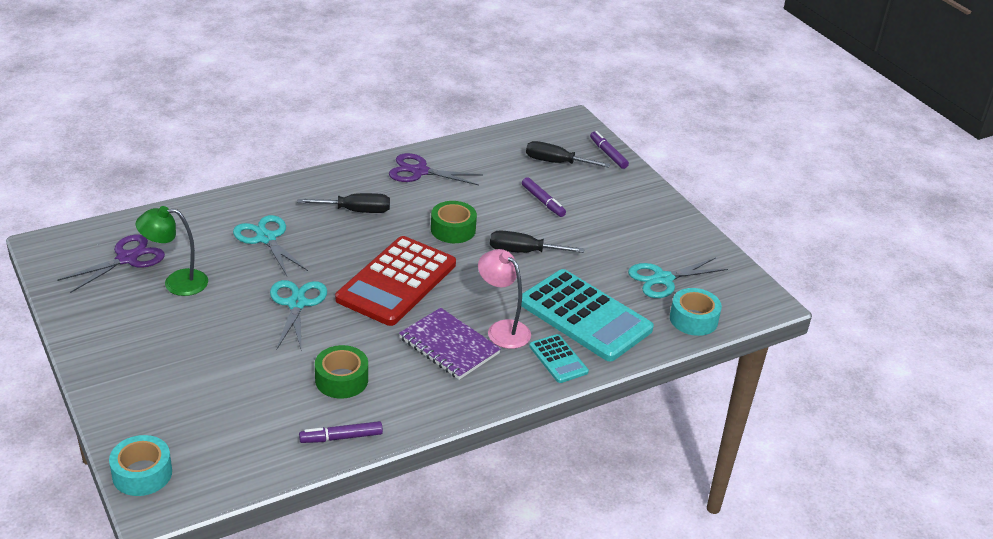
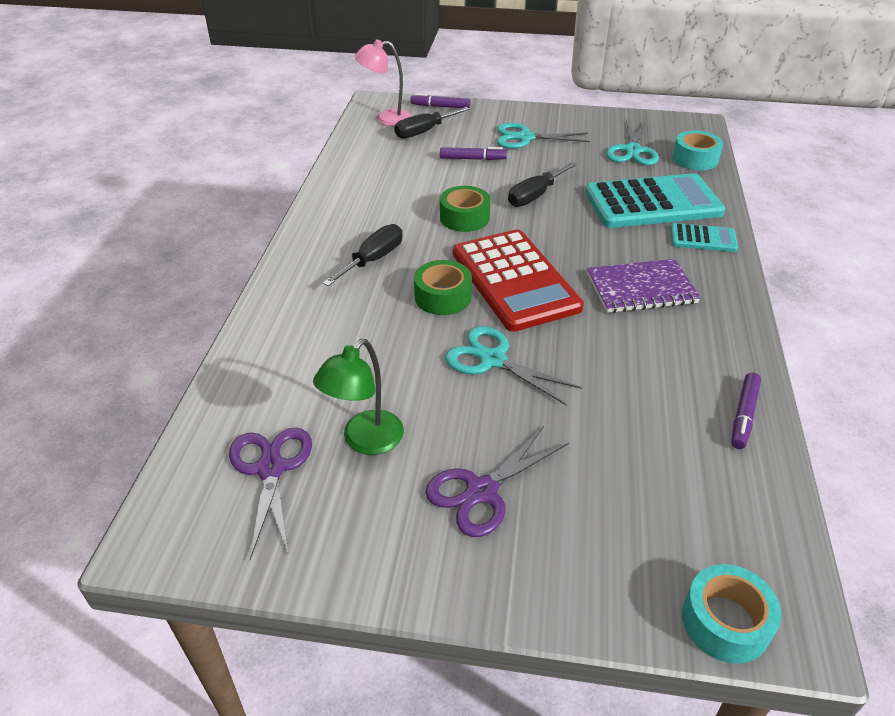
camera: 50 degrees left, 5 degrees up
turquoise scissors [233,215,308,276] -> turquoise scissors moved to [497,123,590,149]
green tape [315,345,368,399] -> green tape moved to [414,260,472,315]
purple scissors [389,153,483,185] -> purple scissors moved to [425,426,569,537]
pink lamp [478,249,531,349] -> pink lamp moved to [354,39,412,127]

